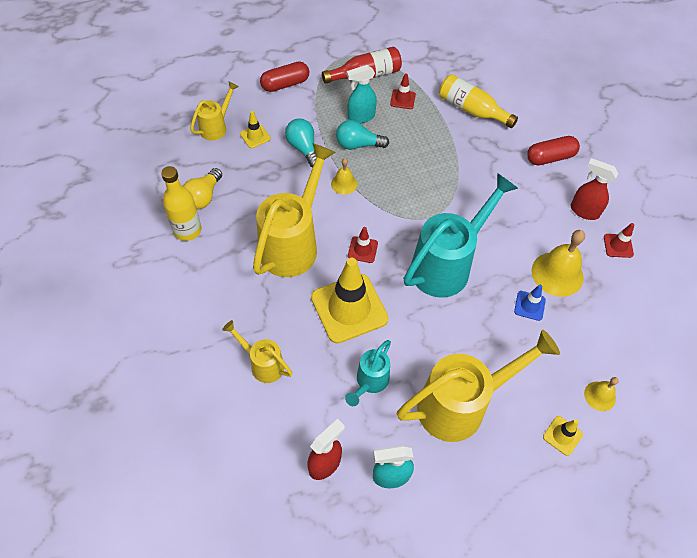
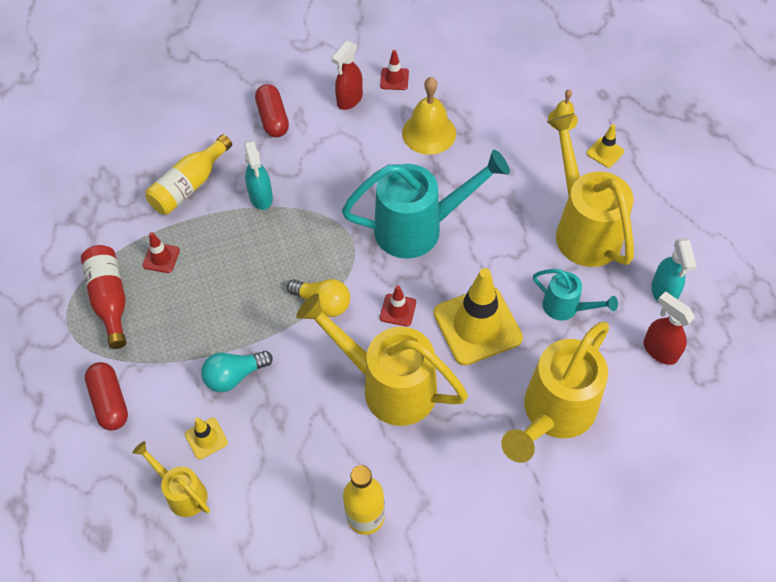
camera: 85 degrees left, 0 degrees up
yellow light bulb [183,168,222,209] -> yellow light bulb moved to [287,279,350,317]
yellow watering can [222,320,292,383] -> yellow watering can [501,322,609,463], size x1.95
yellow bell [331,158,357,195] -> none
turquoise light bulb [336,120,389,150] -> none
turquoise spray bottle [346,65,377,123] -> turquoise spray bottle moved to [244,140,273,210]
turquoise watering can [404,173,518,297] -> turquoise watering can turned 120 degrees clockwise [342,149,510,259]
blue traffic cone [514,285,546,321] -> none

